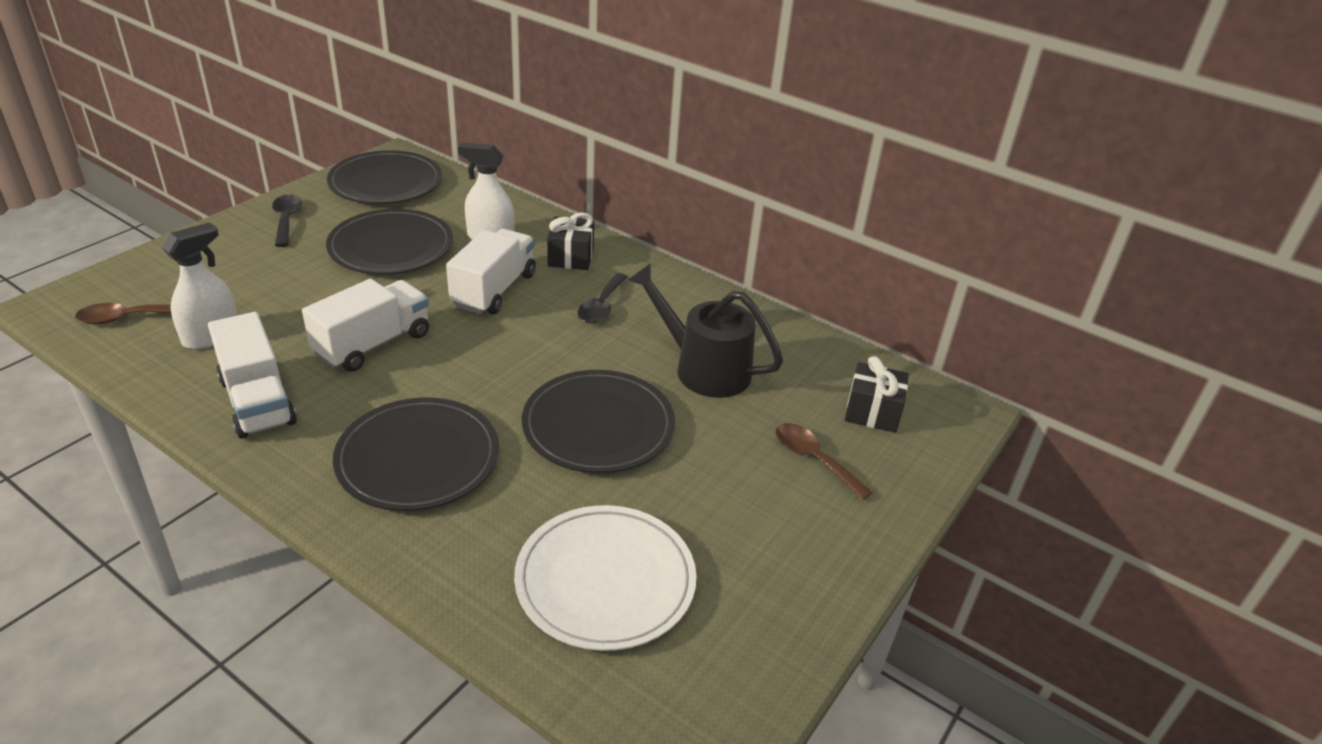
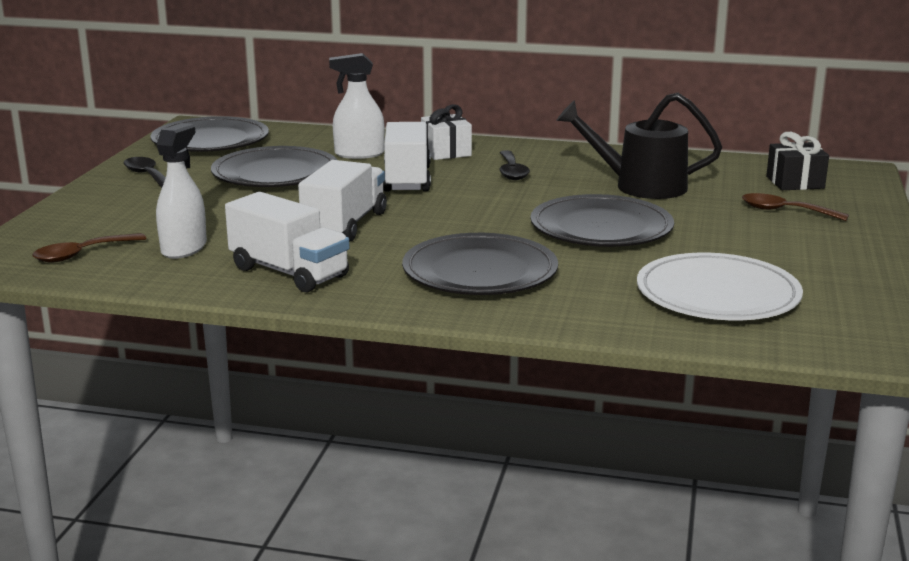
camera: 20 degrees left, 15 degrees down
black gift [547,212,594,270] -> white gift [421,104,472,160]

